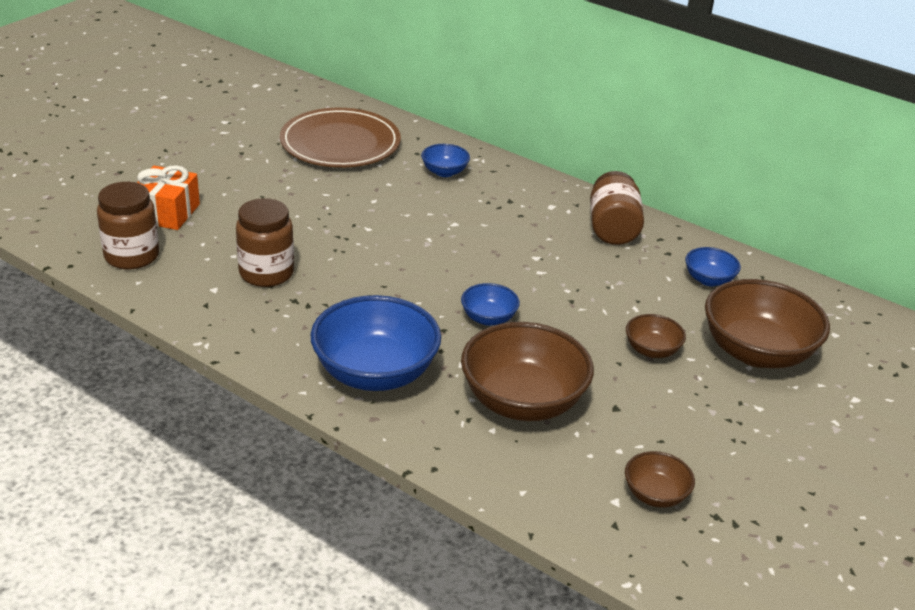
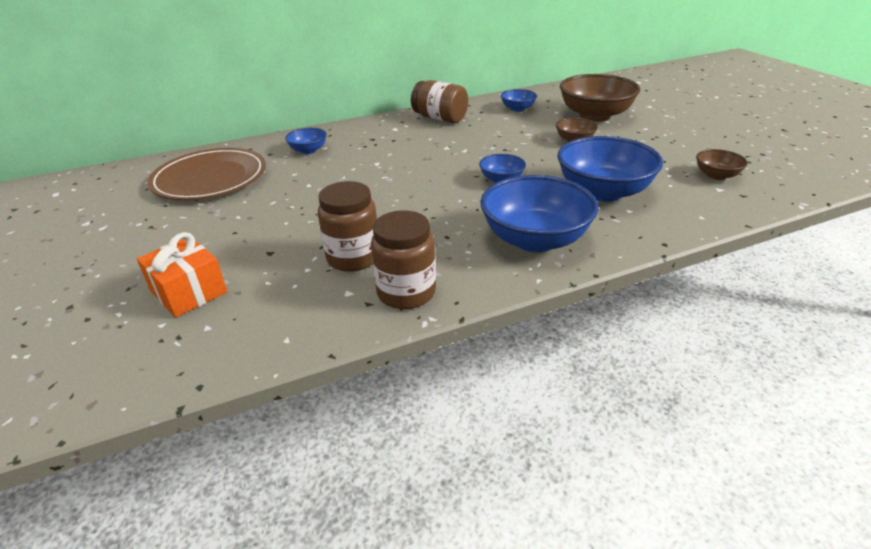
camera: 55 degrees left, 0 degrees up
brown jar [97,182,159,270] -> brown jar moved to [371,210,436,309]
brown bowl [461,322,594,421] -> blue bowl [557,136,663,202]

